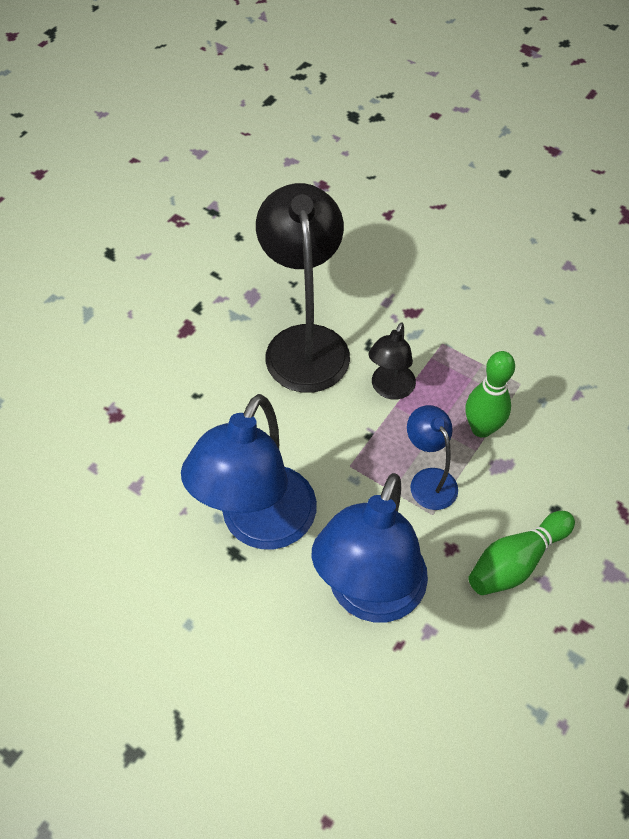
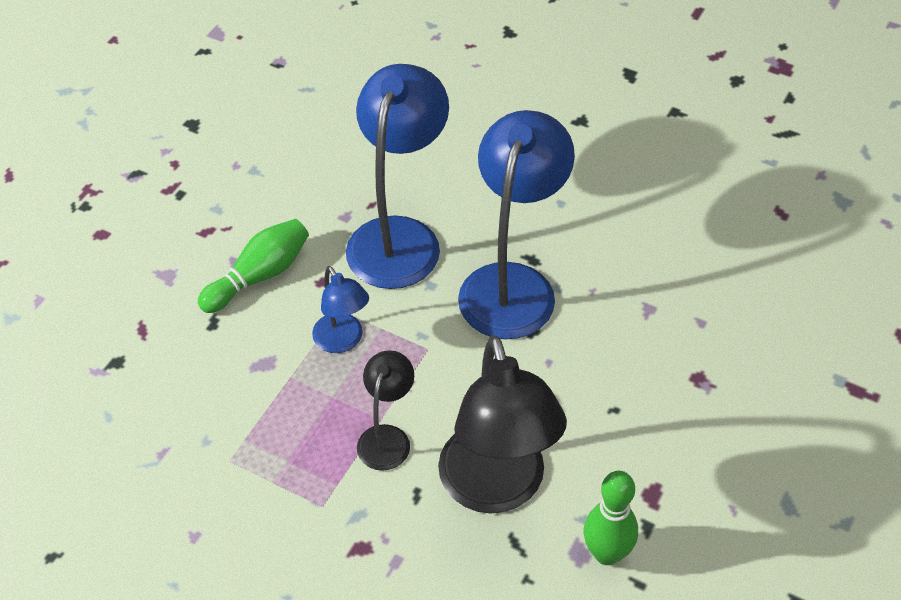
camera: 175 degrees right, 5 degrees down
green bowling pin [465,351,515,438] -> green bowling pin moved to [584,471,638,565]

